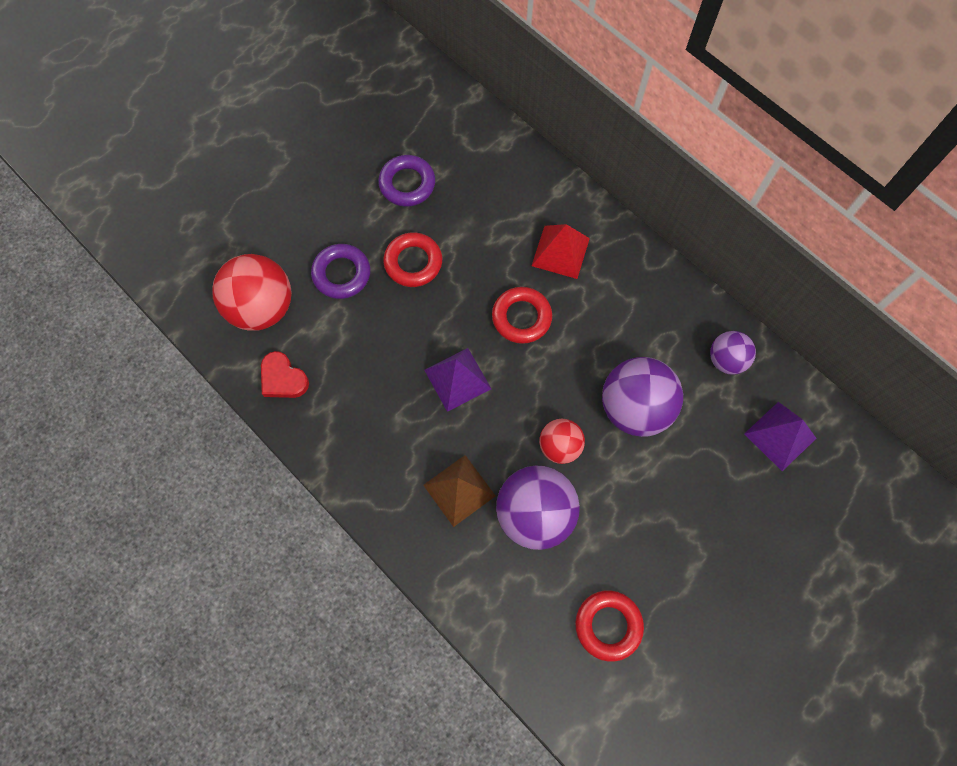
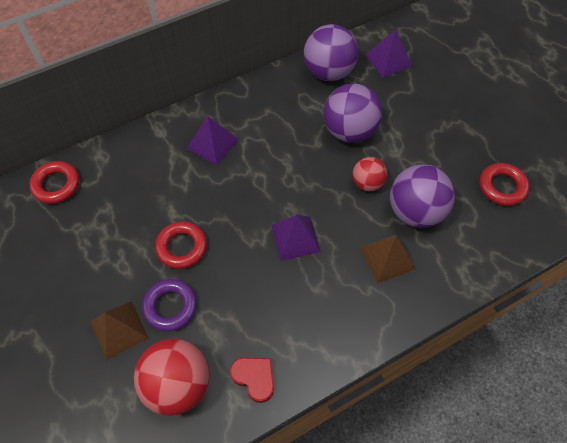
camera: 75 degrees left, 10 degrees down
red heart [261,351,309,398] -> red heart turned 105 degrees counterclockwise [230,358,274,403]
purple ring [378,155,435,207] -> none
red ring [492,287,552,344] -> red ring moved to [29,161,79,204]
red pyramid [532,224,590,279] -> purple pyramid [187,116,239,165]
purple ball [710,331,756,375] -> purple ball [304,24,358,81], size x1.75
none -> brown pyramid [90,301,148,360]

